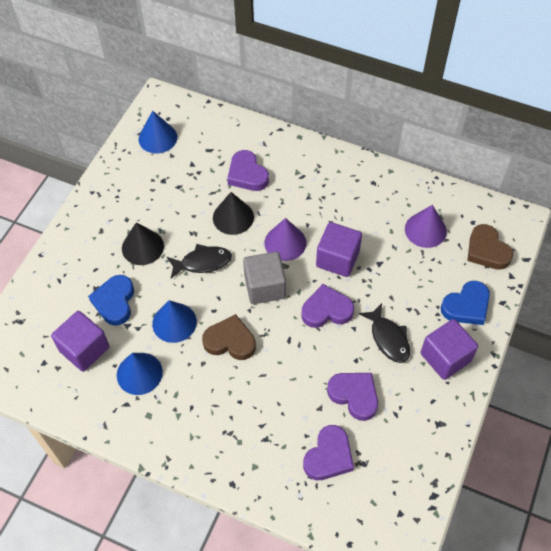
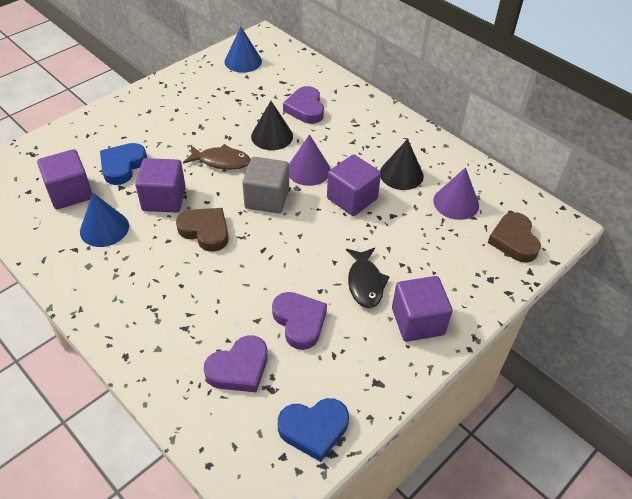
camera: 20 degrees right, 10 degrees down
black cone [122,222,164,265] -> black cone moved to [380,139,424,190]
blue cone [152,300,197,343] -> purple cube [135,158,186,213]
black fish [167,244,232,279] -> brown fish [183,144,251,170]
purple heart [301,284,354,328] -> none
blue heart [441,281,490,325] -> blue heart moved to [278,398,349,462]

